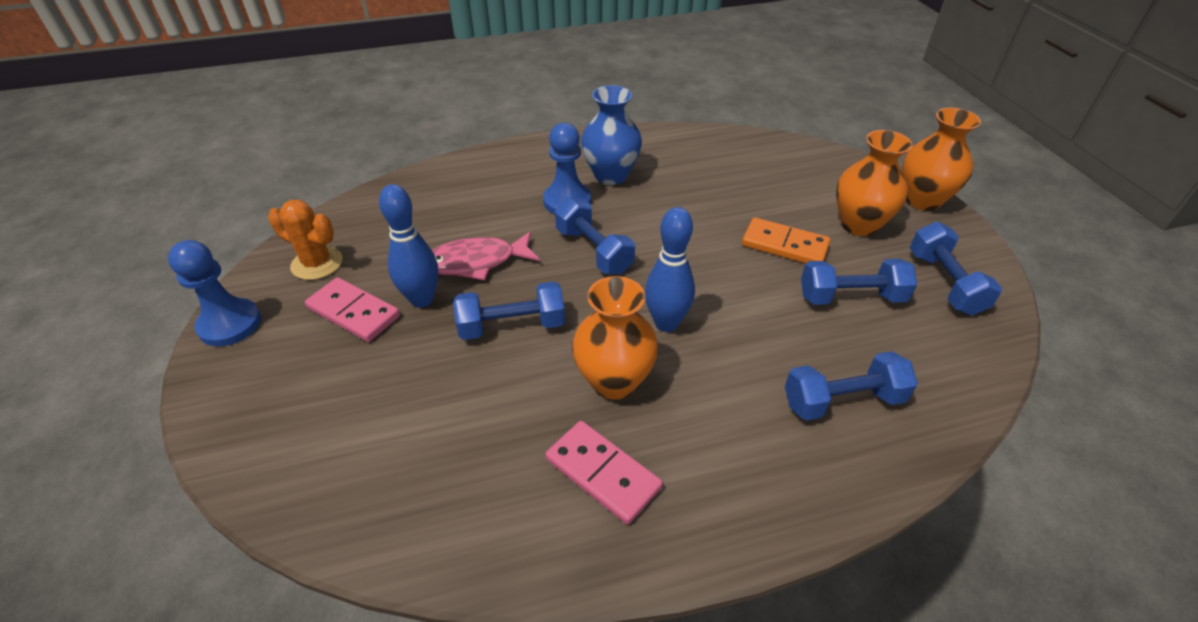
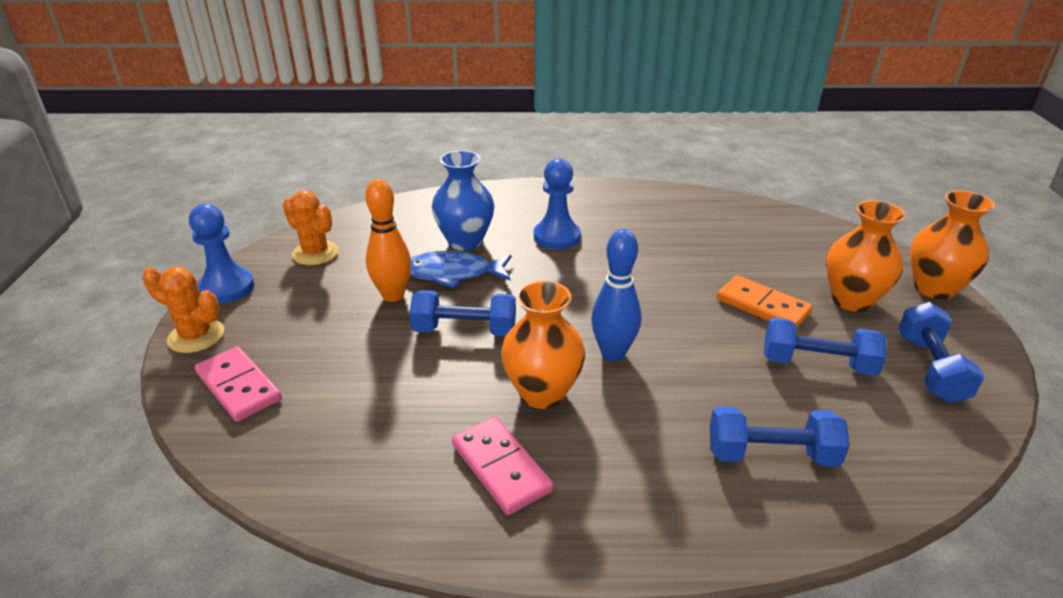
camera: 15 degrees right, 10 degrees down
pink domino [305,277,400,342] -> pink domino moved to [195,346,282,422]
blue bowling pin [379,184,438,308] -> orange bowling pin [365,179,411,302]
pink fish [432,231,540,280] -> blue fish [410,251,511,288]
blue dumbbell [555,197,635,274] -> none
blue vase [581,85,642,185] -> blue vase moved to [432,150,495,251]
none -> orange cactus [142,267,224,353]

